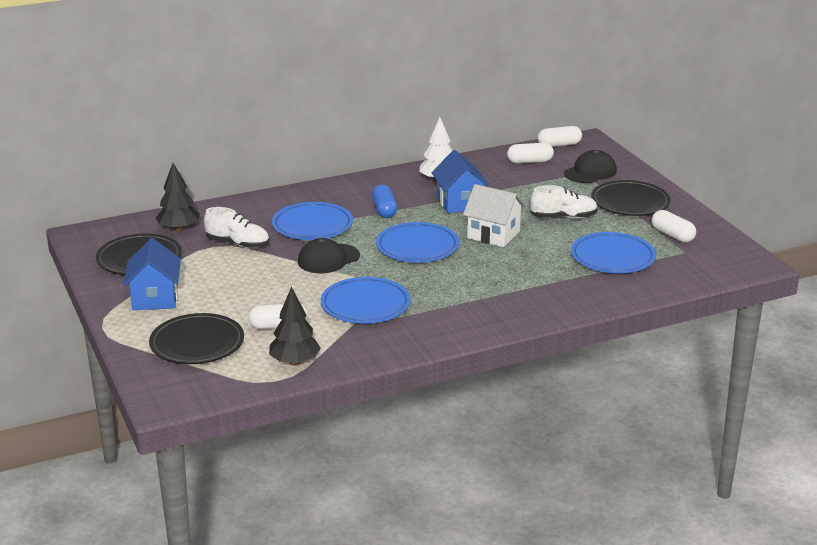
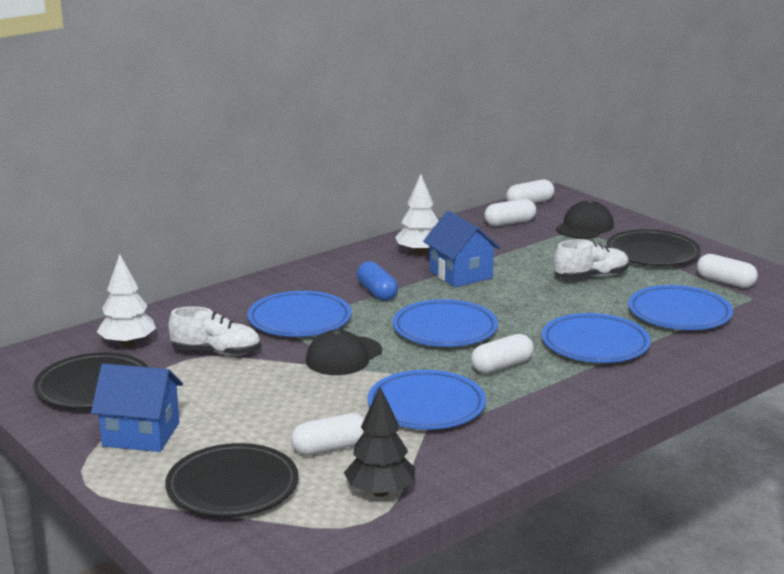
camera: 15 degrees left, 5 degrees down
blue house [123,238,181,310] -> blue house turned 60 degrees counterclockwise [91,363,183,452]
black tree [156,163,200,232] -> white tree [97,254,156,347]
white house [463,184,526,247] -> none
none -> white capsule [471,334,534,374]
none -> blue plate [542,313,651,363]

